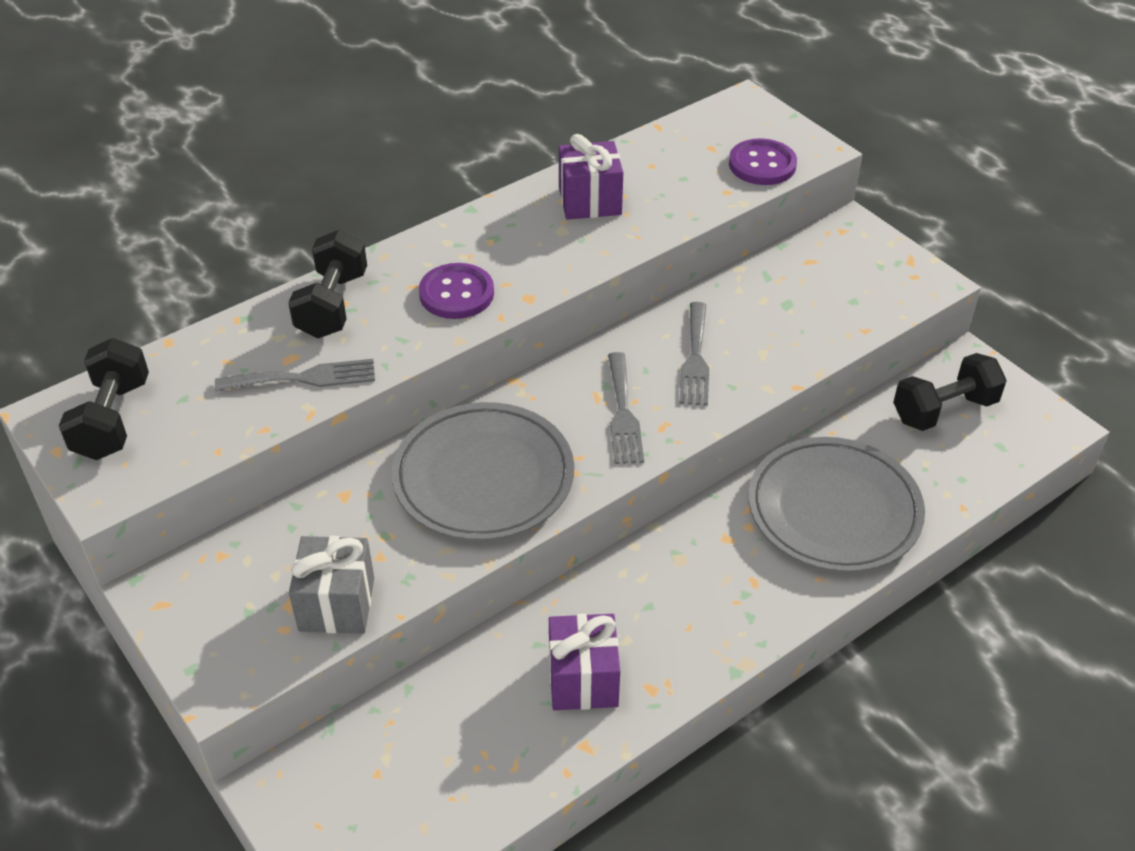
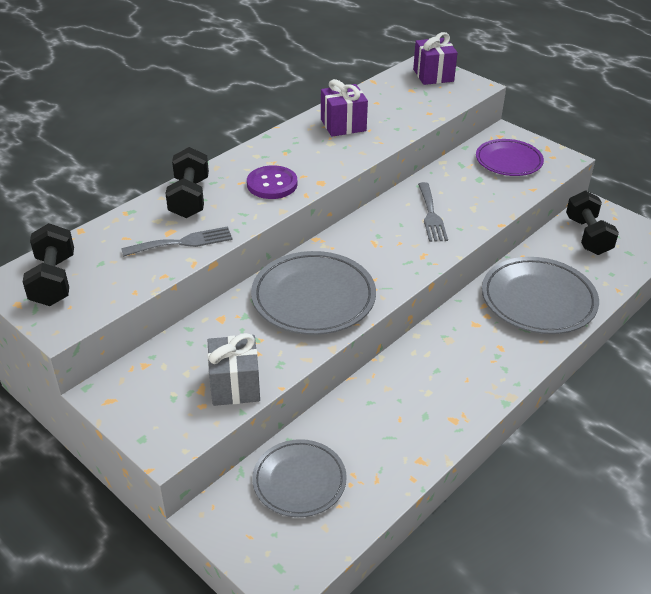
camera: 10 degrees left, 5 degrees down
purple gift [549,614,620,710] -> purple gift moved to [413,32,457,85]
grey fork [608,352,644,464] -> none
purple button [729,138,797,185] -> none
black dumbbell [893,353,1007,431] -> black dumbbell turned 60 degrees counterclockwise [566,190,619,255]
none -> grey plate [252,439,347,517]
none -> purple plate [476,139,544,176]

